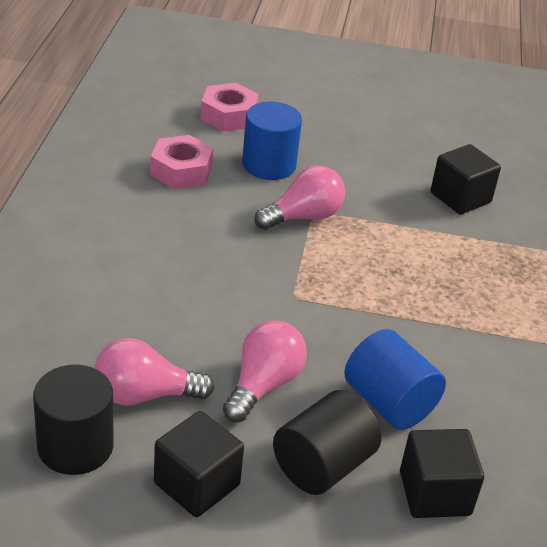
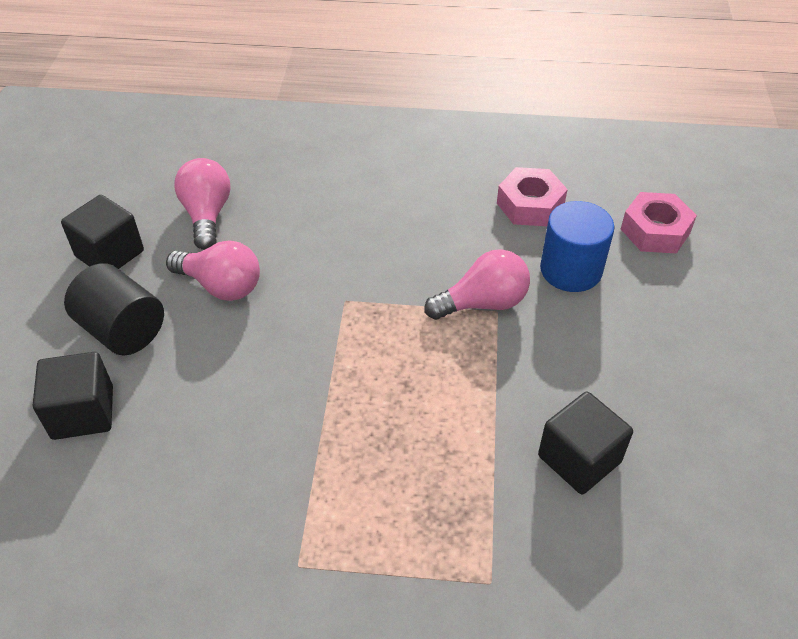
camera: 90 degrees right, 10 degrees up
black cylinder [33,365,114,475] -> none
pink light bulb [254,165,345,230] -> pink light bulb turned 75 degrees counterclockwise [425,249,530,320]
blue cylinder [344,329,446,430] -> none

